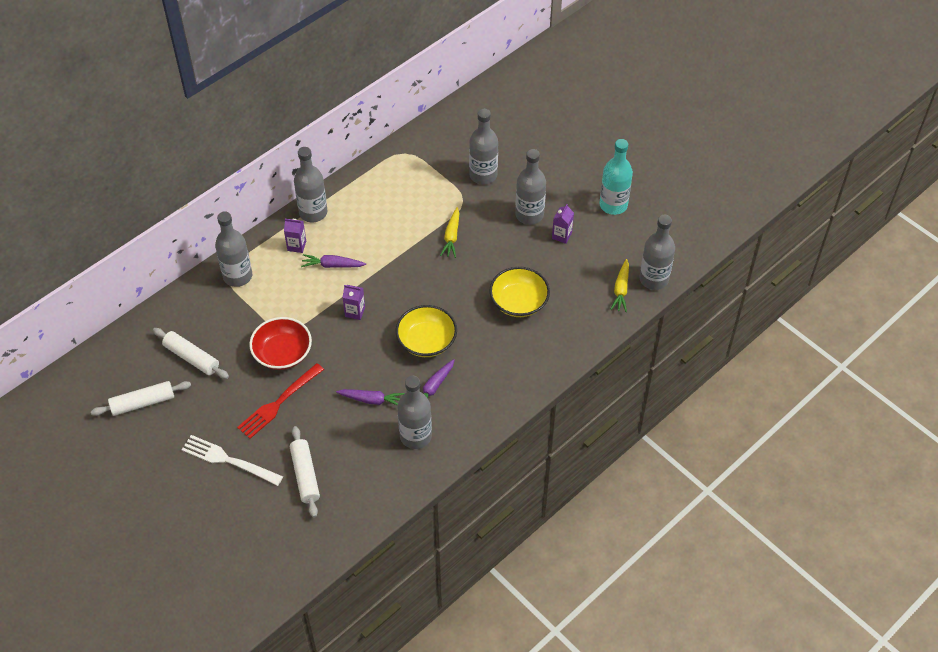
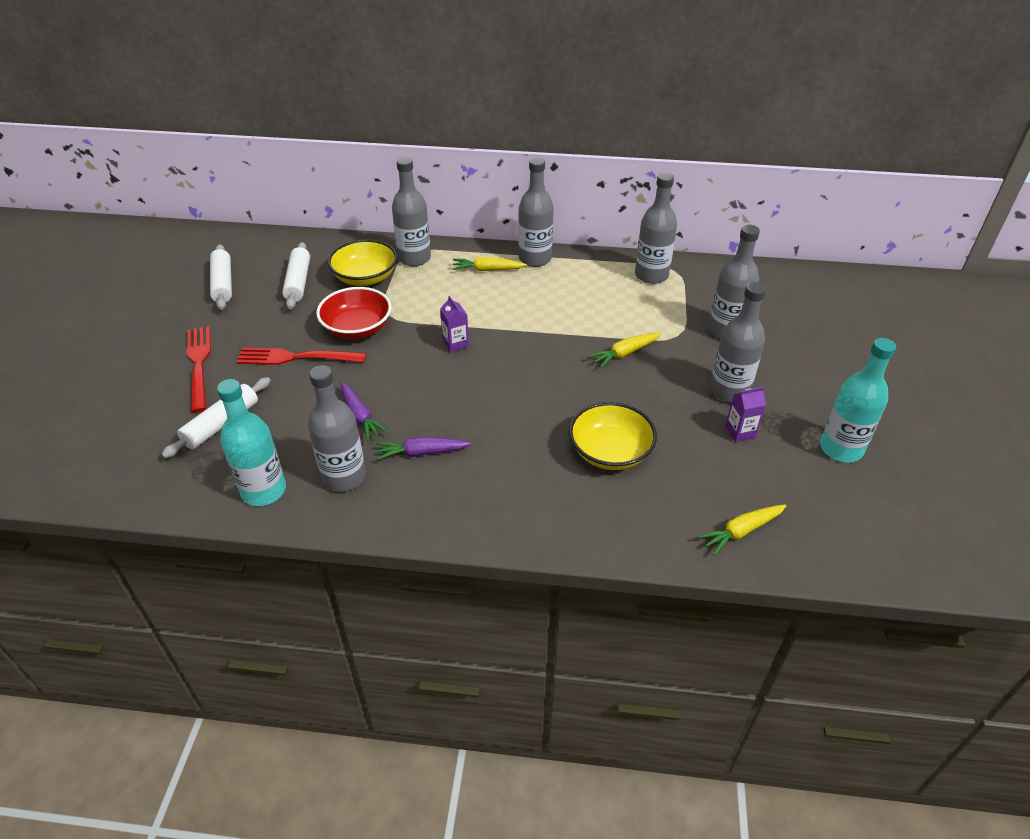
camera: 50 degrees right, 10 degrees down
white rolling pin [91,381,191,416] -> white rolling pin turned 45 degrees clockwise [210,244,232,310]
white fork [182,435,283,486] -> red fork [187,326,211,412]
purple carton [284,219,306,253] -> yellow carrot [452,257,527,271]
purple carrot [301,254,366,268] -> none
yellow bowl [396,305,457,357] -> yellow bowl moved to [328,239,397,286]
grey bottle [639,215,675,290] -> grey bottle moved to [635,173,677,284]
none -> turquoise bottle [217,379,286,506]

